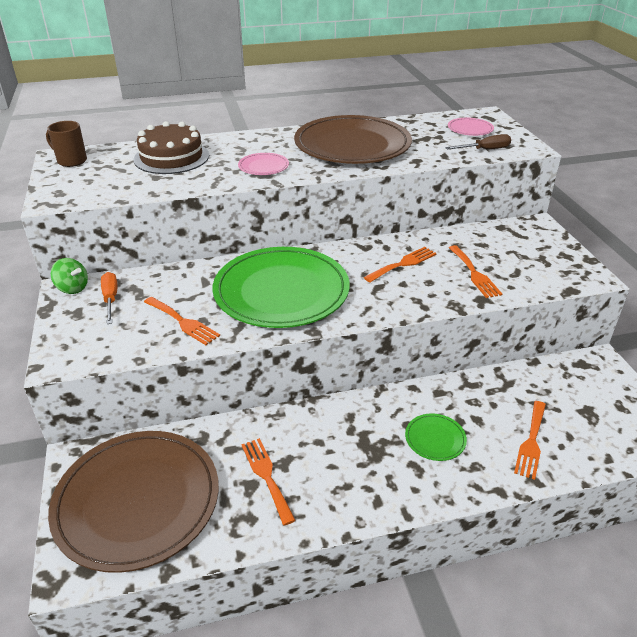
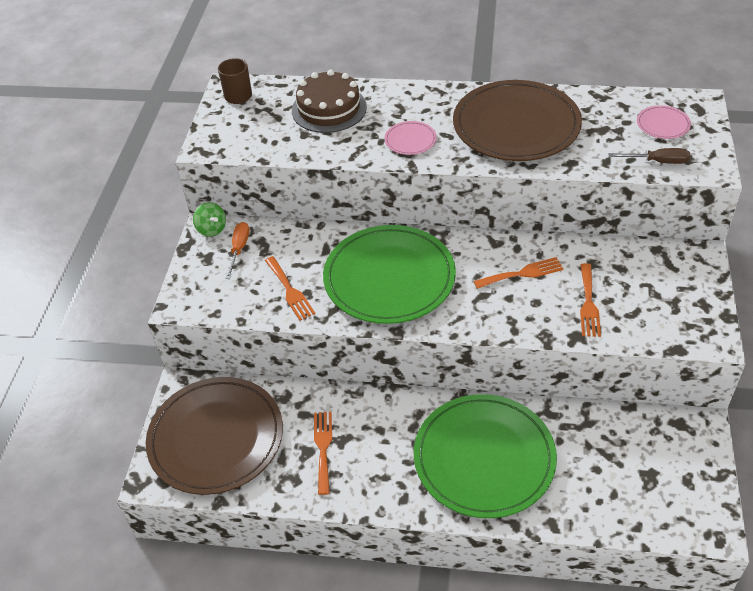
camera: 25 degrees right, 10 degrees up
green plate [405,413,467,461] -> green plate [414,394,557,518], size x2.45
orange fork [514,401,546,480] -> none

